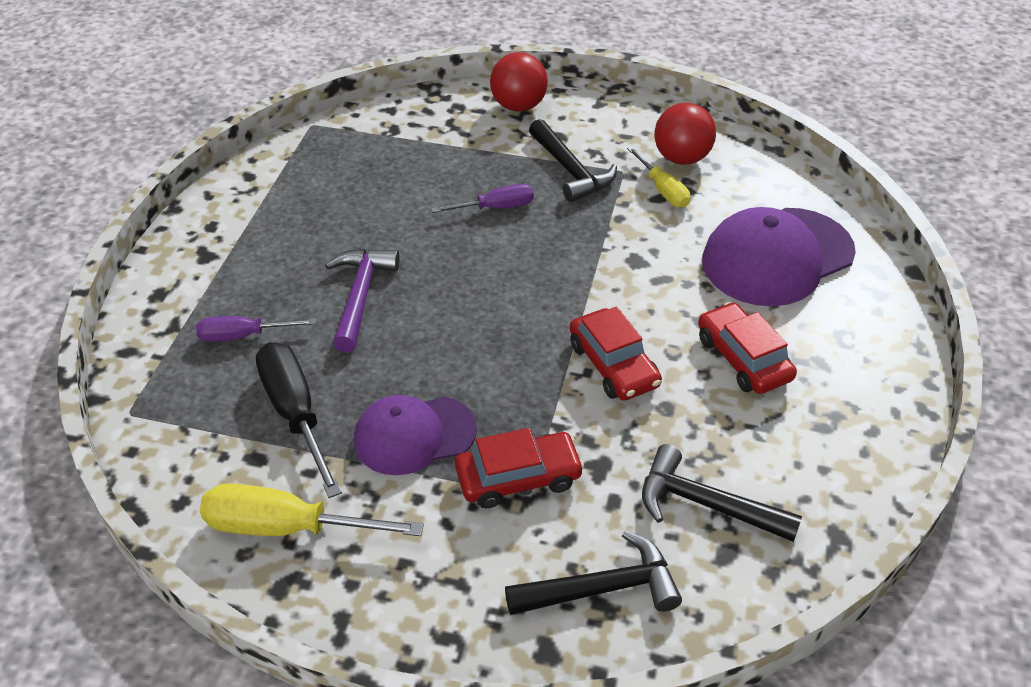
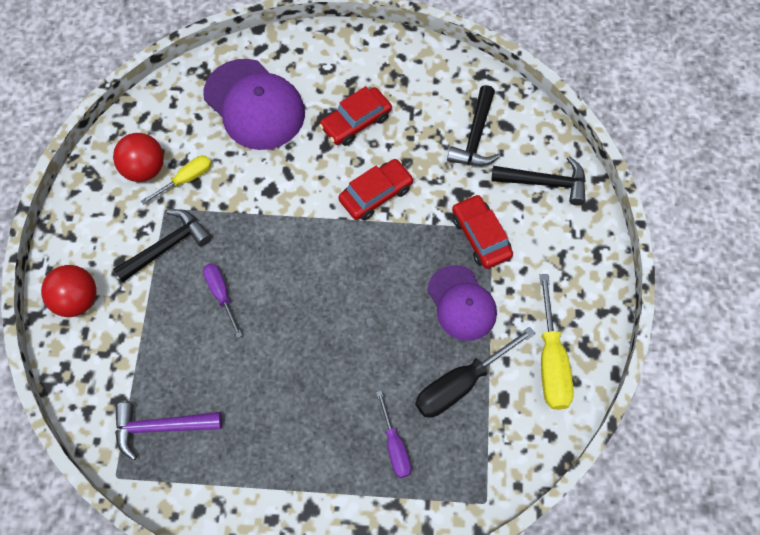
camera: 100 degrees left, 20 degrees up
purple hammer [325,249,399,352] -> purple hammer moved to [115,402,222,461]
black hammer [505,531,682,615] -> black hammer turned 120 degrees clockwise [491,156,586,206]

